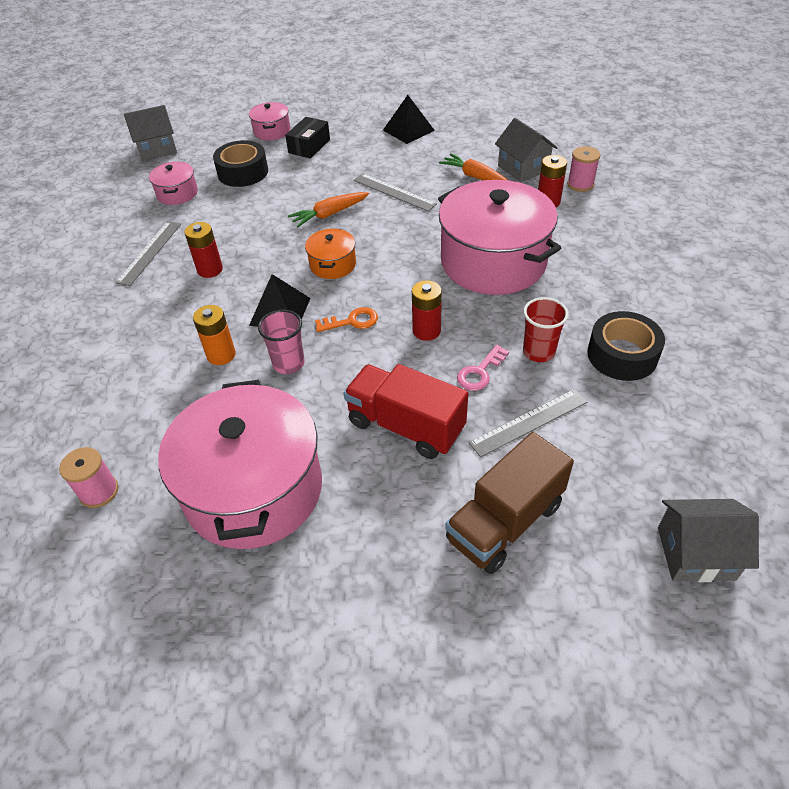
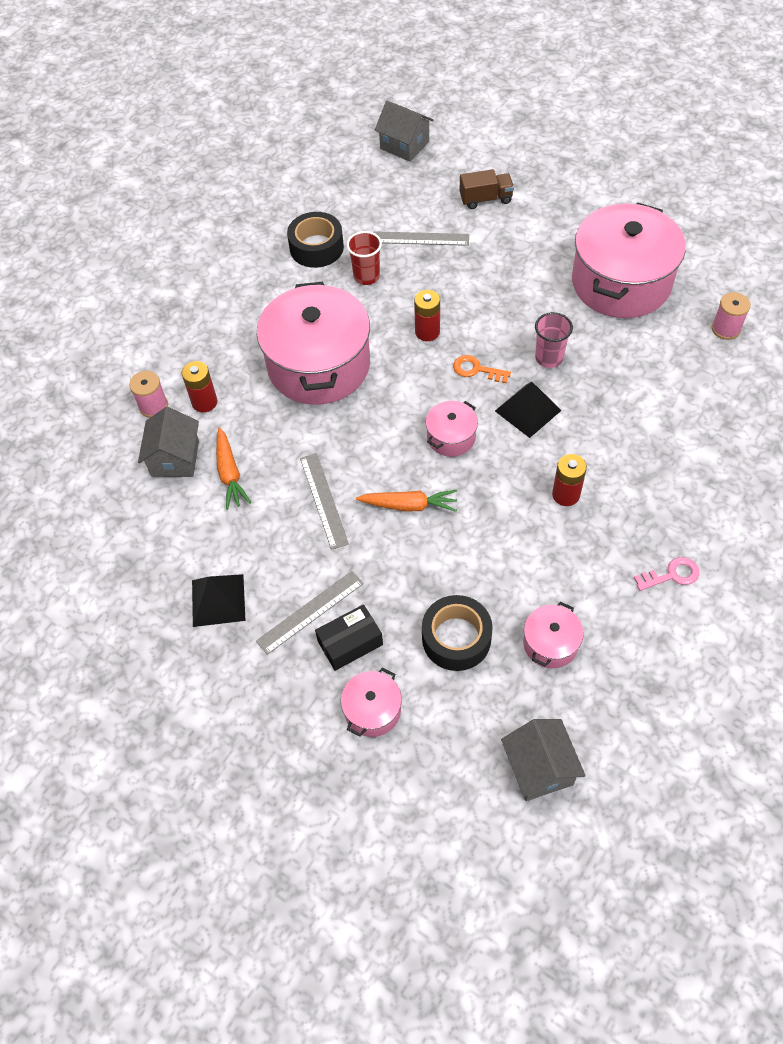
camera: 145 degrees left, 10 degrees up
grey ruler [115,221,181,286] -> grey ruler moved to [256,571,364,655]
grey house [124,105,177,161] -> grey house turned 60 degrees clockwise [501,719,586,801]
orange battery [193,305,236,365] -> none
orange pot [305,229,356,279] -> pink pot [426,401,478,457]
red truck [344,364,468,459] -> none
brown truck [445,432,574,574] -> brown truck [459,169,514,209], size x0.63
pink key [457,345,509,391] -> pink key moved to [634,557,699,591]

